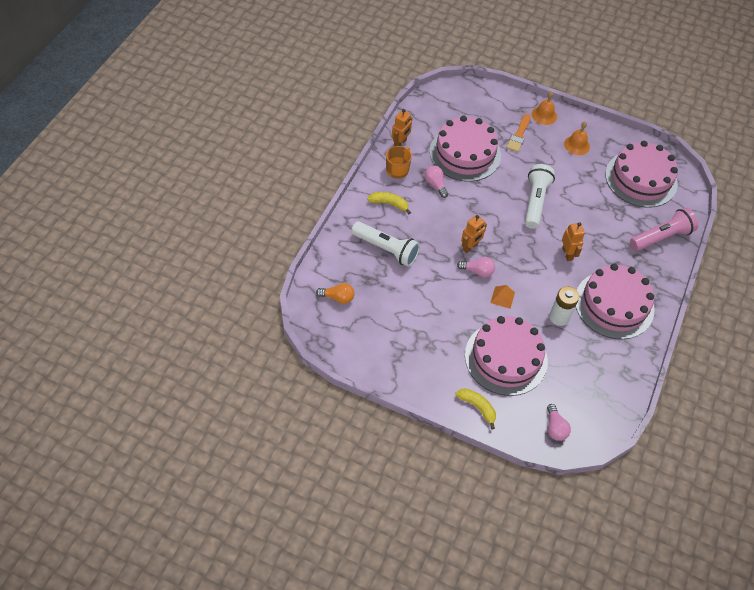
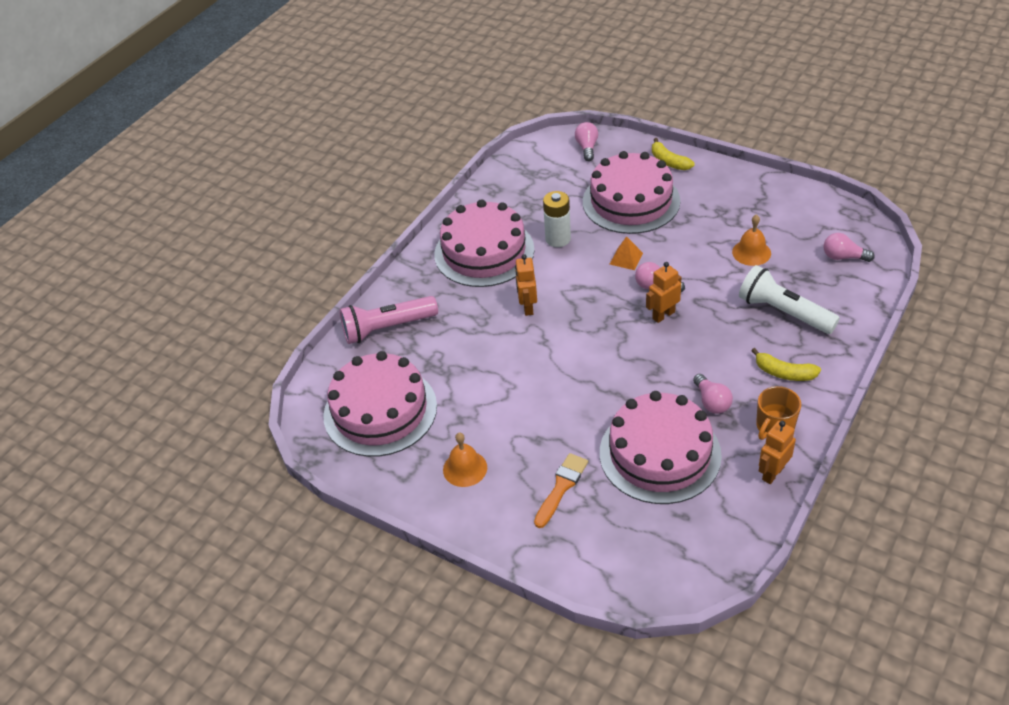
camera: 165 degrees left, 10 degrees down
orange light bulb [316,283,354,304] -> pink light bulb [824,233,875,262]
white flashlight [525,164,555,229] -> none
orange bell [532,91,557,125] -> orange bell moved to [732,214,771,266]

